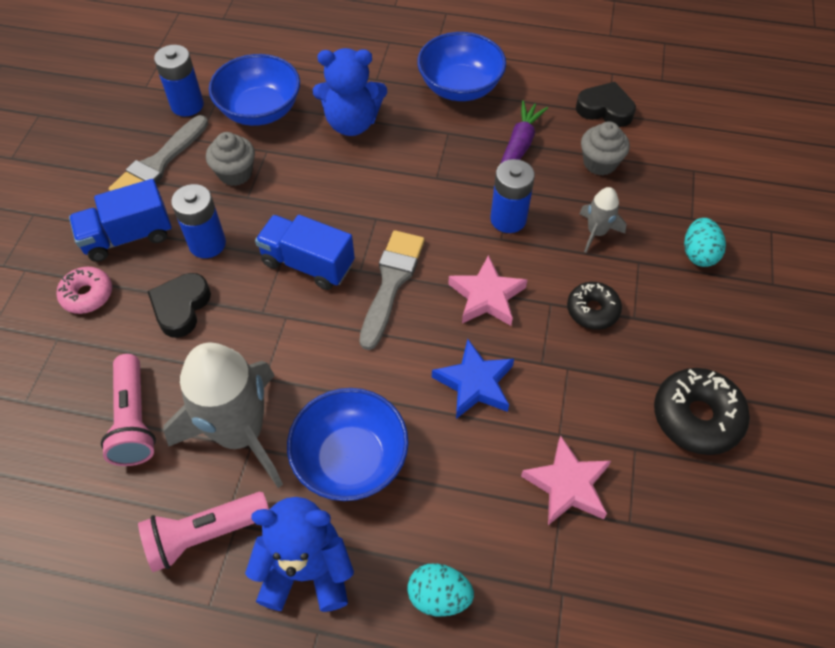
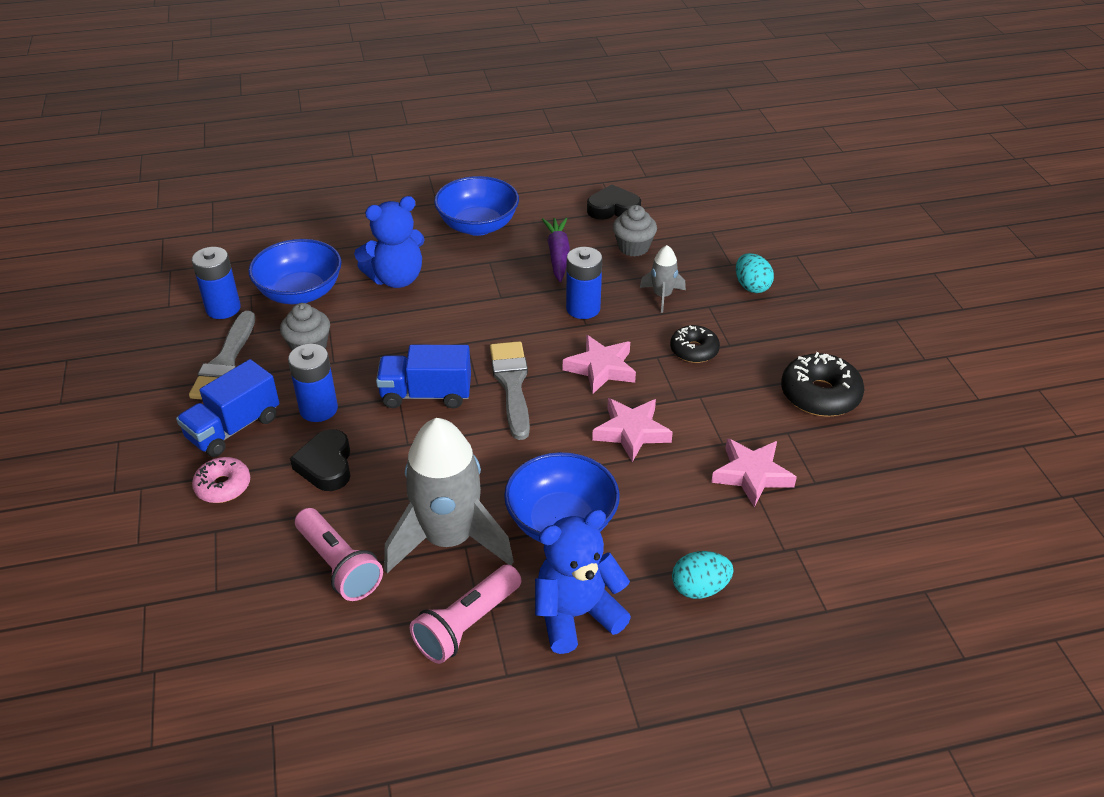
camera: 25 degrees left, 15 degrees down
blue star [432,339,514,419] -> pink star [592,398,673,462]

